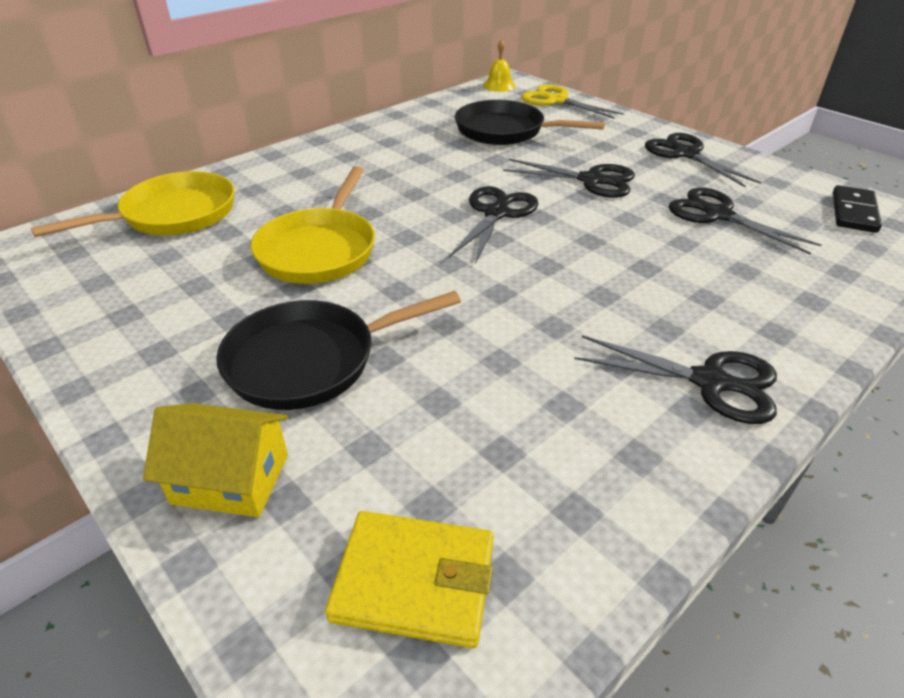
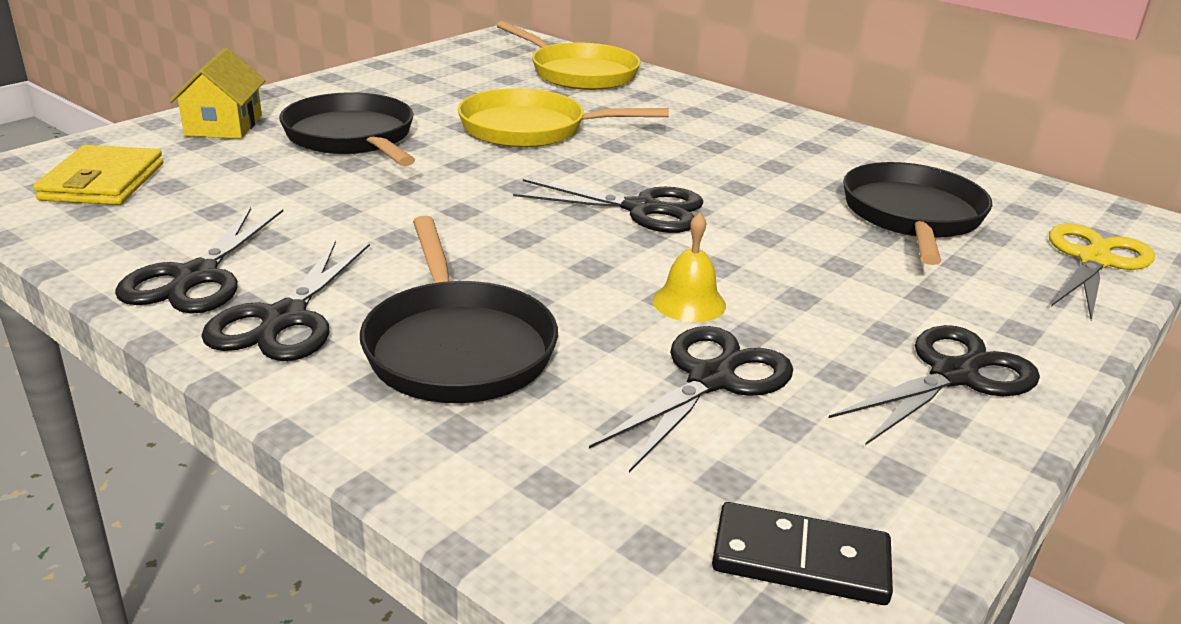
camera: 80 degrees right, 10 degrees down
yellow bell [483,39,515,92] -> yellow bell moved to [653,213,726,322]
black scissors [503,159,635,198] -> black scissors moved to [115,208,283,314]
none -> black pan [360,216,558,403]

